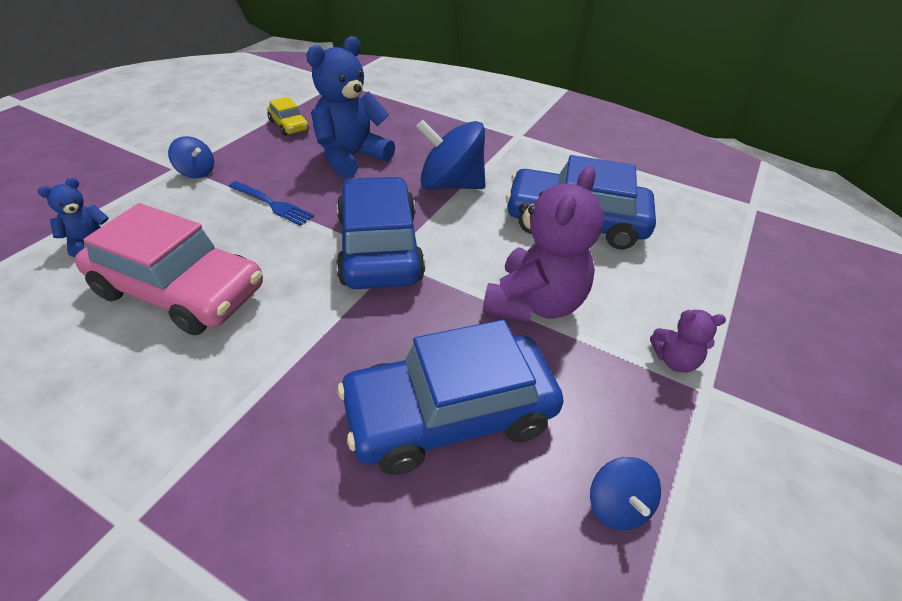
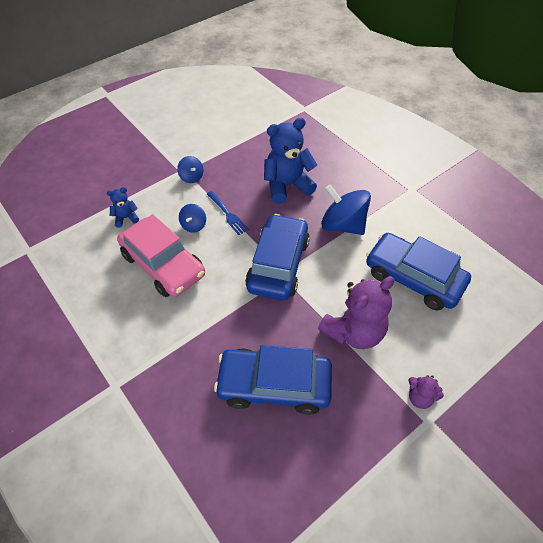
camera: 25 degrees right, 10 degrees up
yellow car [267,97,309,136] -> none
blue spinning top [590,457,661,530] -> blue spinning top moved to [179,204,206,233]

